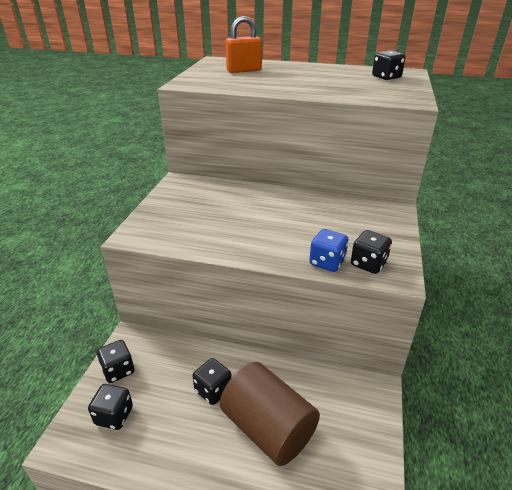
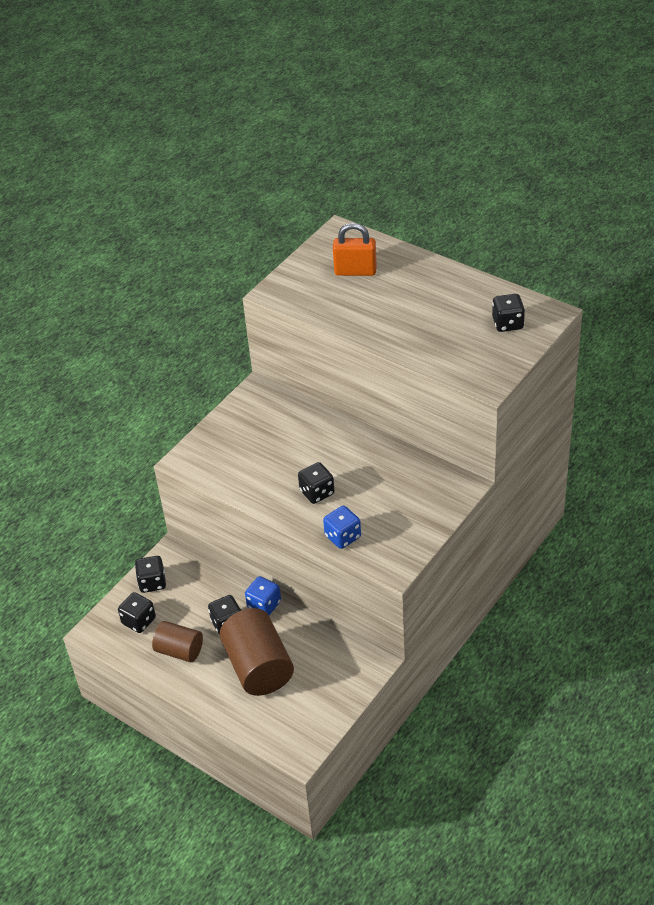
camera: 25 degrees right, 10 degrees up
black dice [351,230,392,274] -> black dice moved to [298,462,335,504]
none -> brown cylinder [152,621,203,662]
none -> blue dice [245,576,281,615]

